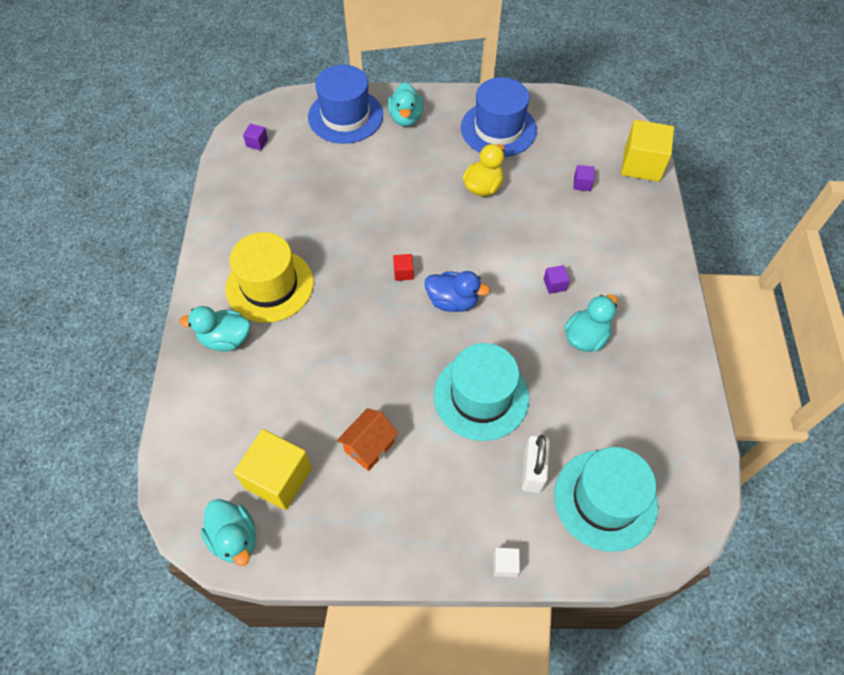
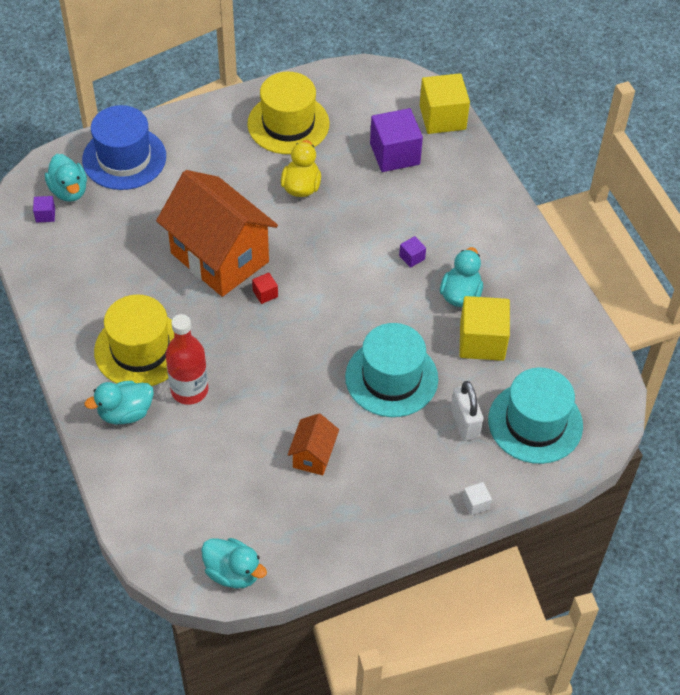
camera: 25 degrees left, 5 degrees down
yellow cube [234,429,312,510] -> yellow cube moved to [459,296,510,361]
turquoise duck [388,82,423,127] -> turquoise duck moved to [45,154,87,202]
blue duck [425,271,490,312] -> none
blue hat [461,77,537,157] -> yellow hat [247,72,329,154]
purple cube [574,165,595,191] -> purple cube [370,108,423,172], size x2.28
none -> orange house [156,170,278,297]
none -> red bottle [165,314,208,405]

